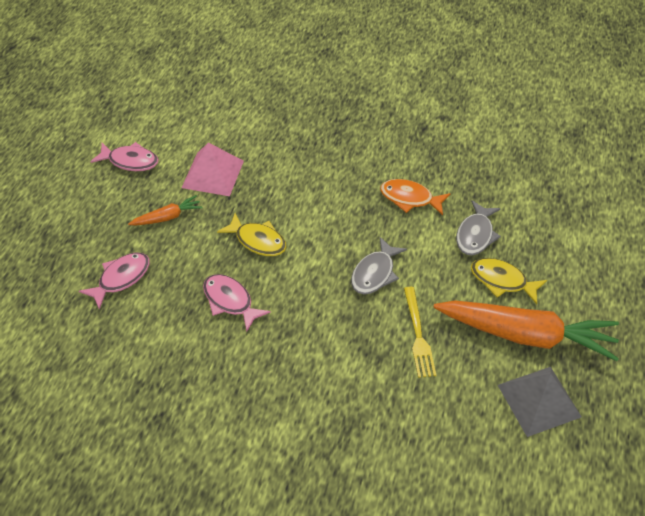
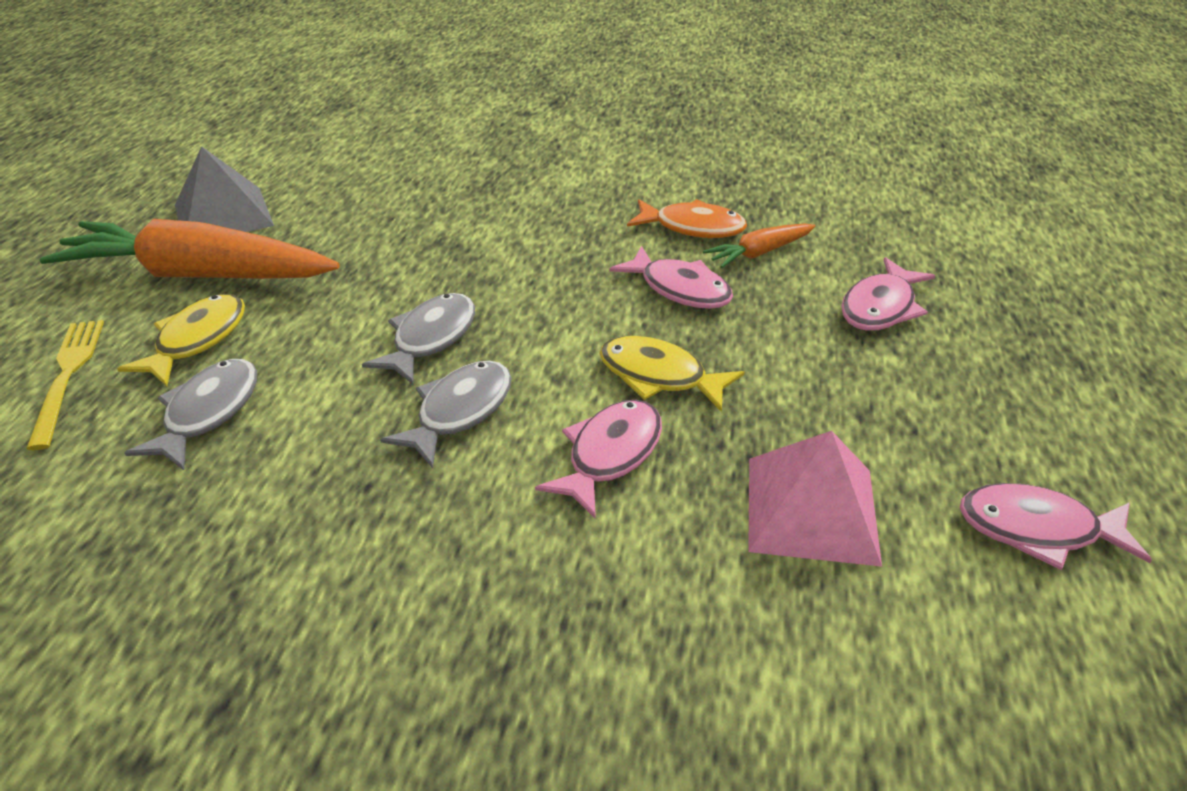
camera: 175 degrees right, 10 degrees down
orange carrot [128,195,203,225] -> orange carrot moved to [703,224,816,268]
orange fish [380,179,451,215] -> orange fish moved to [627,199,747,238]
yellow fork [404,287,436,378] -> yellow fork moved to [26,320,104,450]
yellow fish [471,258,547,304] -> yellow fish turned 90 degrees counterclockwise [117,294,245,386]
none -> grey fish [380,361,512,468]
none -> pink fish [535,400,662,519]

